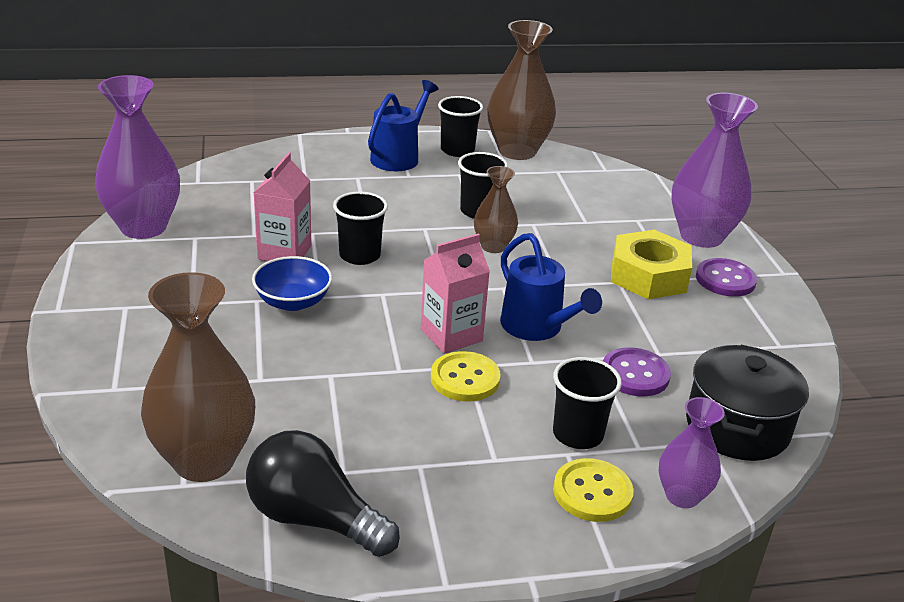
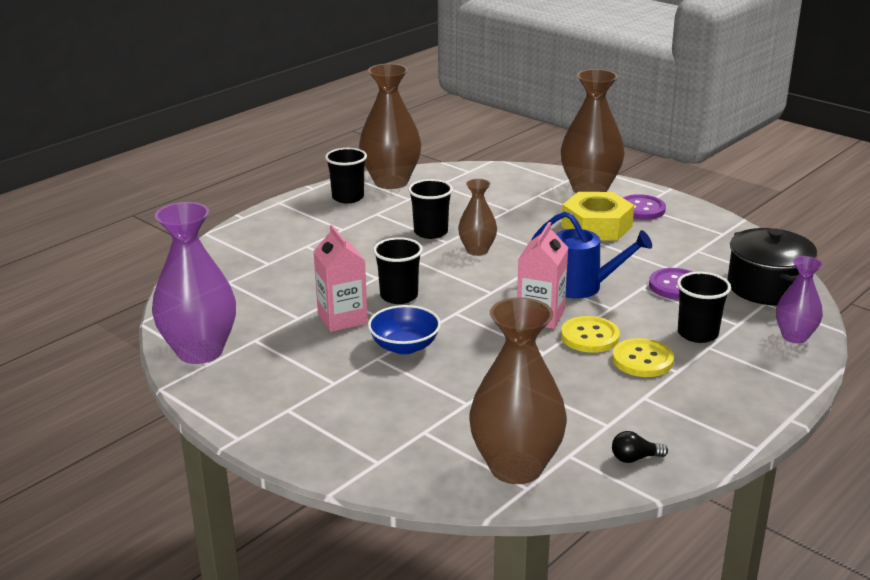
camera: 35 degrees left, 5 degrees down
black light bulb [246,430,400,557] -> black light bulb [612,431,668,463], size x0.42
blue watering can [368,80,439,171] -> none
yellow button [553,458,634,522] -> yellow button moved to [612,338,674,377]
purple vase [671,93,758,248] -> brown vase [561,69,625,193]

